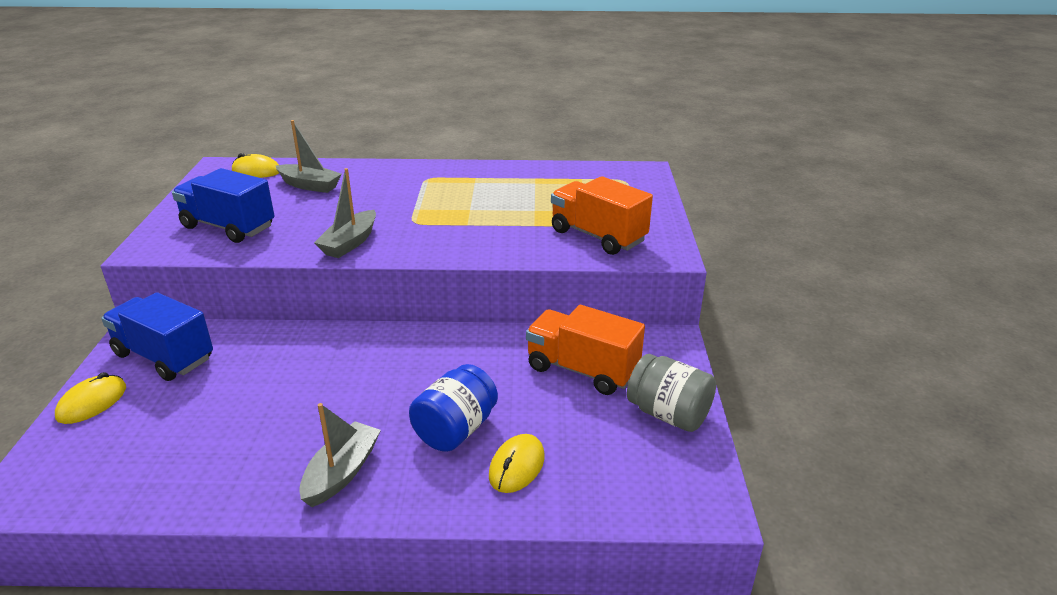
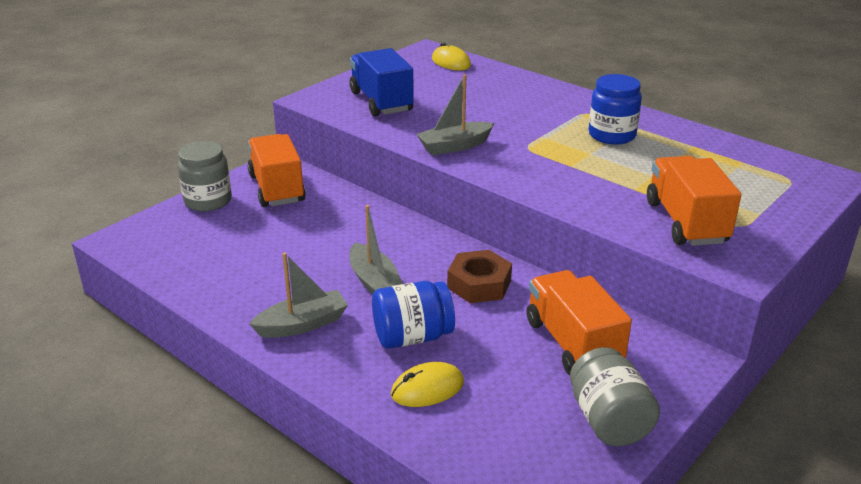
camera: 40 degrees right, 0 degrees up
yellow mouse [55,372,126,424] -> grey jar [178,141,232,212]
blue truck [101,292,213,381] -> orange truck [247,134,306,207]
grey boat [276,120,342,193] -> grey boat moved to [350,205,403,294]
none -> brown nut [447,250,512,303]
none -> blue jar [589,74,642,145]

